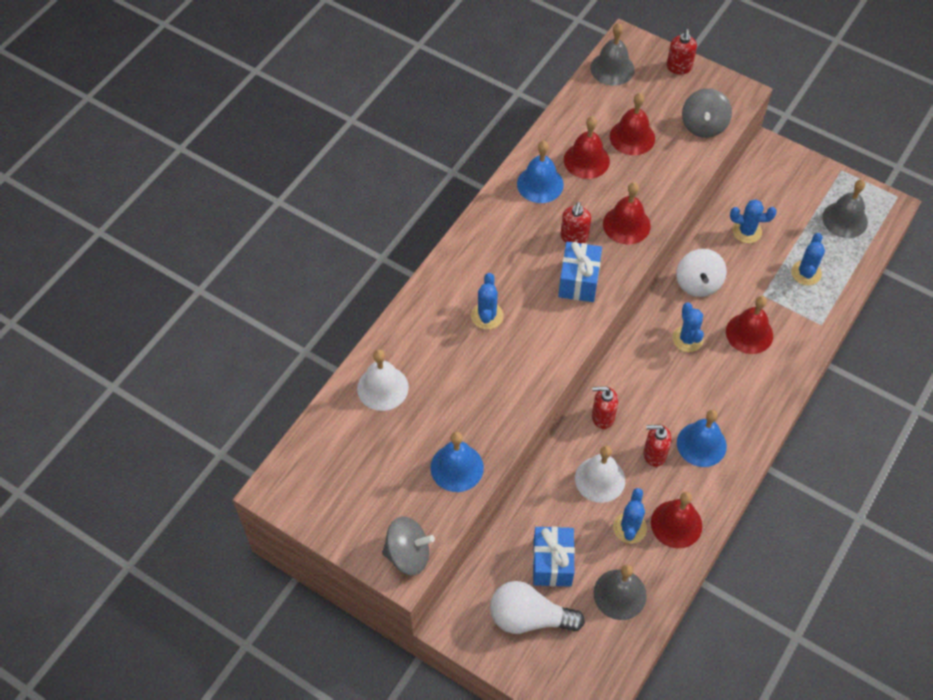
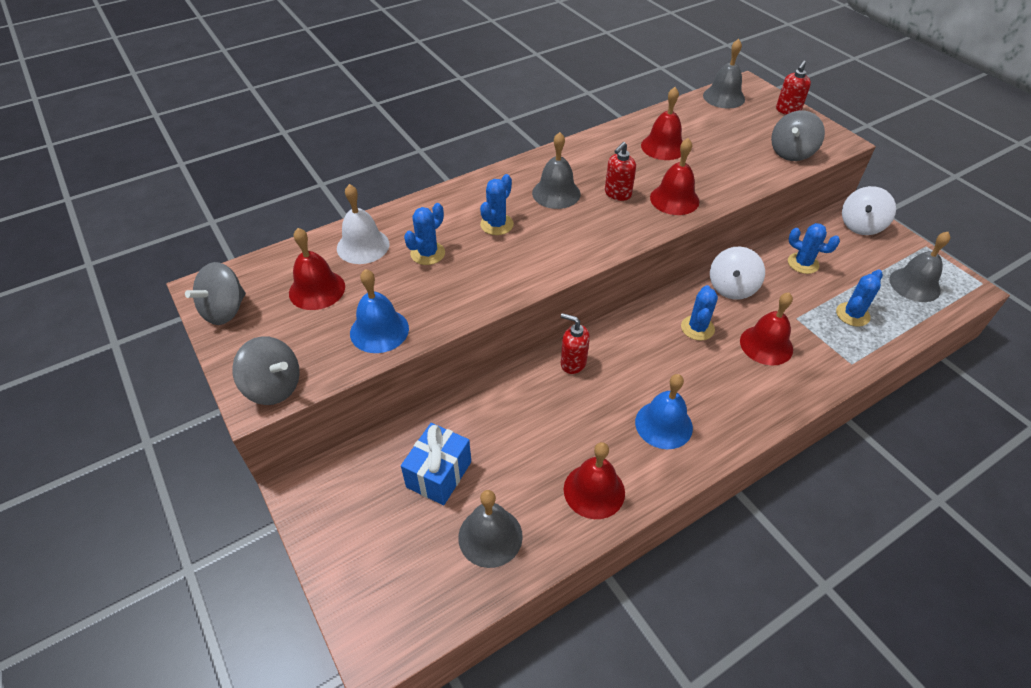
camera: 25 degrees right, 10 degrees down
white light bulb [490,581,585,634] -> none
blue bell [517,141,564,203] -> none
blue gift [558,242,602,302] -> none
white bell [575,446,625,503] -> none
red bell [610,93,655,155] -> red bell moved to [289,228,345,310]
blue cactus [613,488,647,544] -> blue cactus moved to [404,203,445,265]
red soap dispenser [644,424,672,467] -> none
none -> grey spinning top [185,262,246,325]
none -> grey bell [532,132,581,209]
none -> white spinning top [842,186,896,235]

